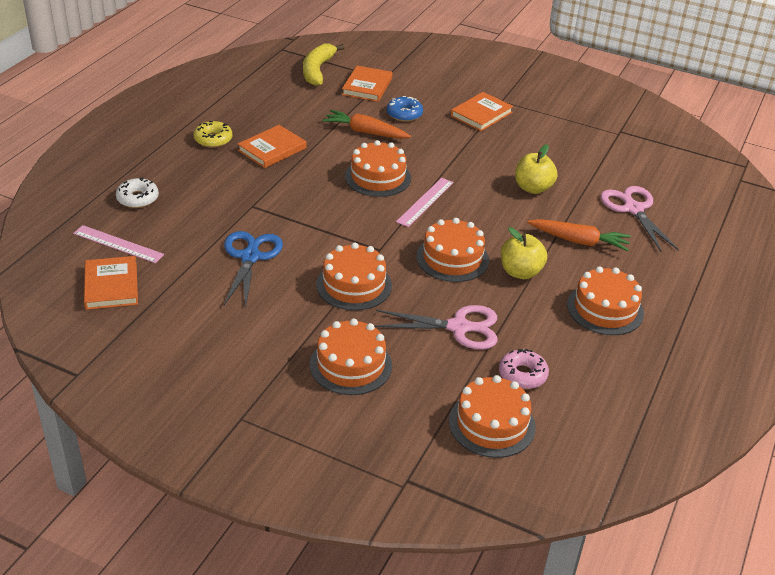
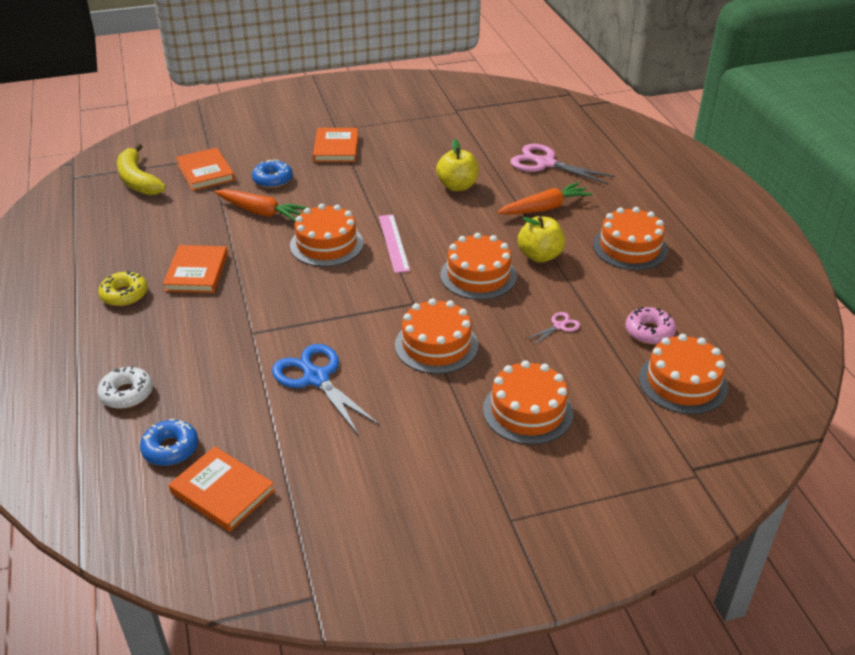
camera: 40 degrees left, 0 degrees up
pink ruler [73,225,164,263] -> blue donut [140,419,198,466]
orange carrot [322,110,411,139] -> orange carrot turned 135 degrees counterclockwise [215,189,309,221]
pink scissors [374,305,498,350] -> pink scissors [526,312,580,345], size x0.47

